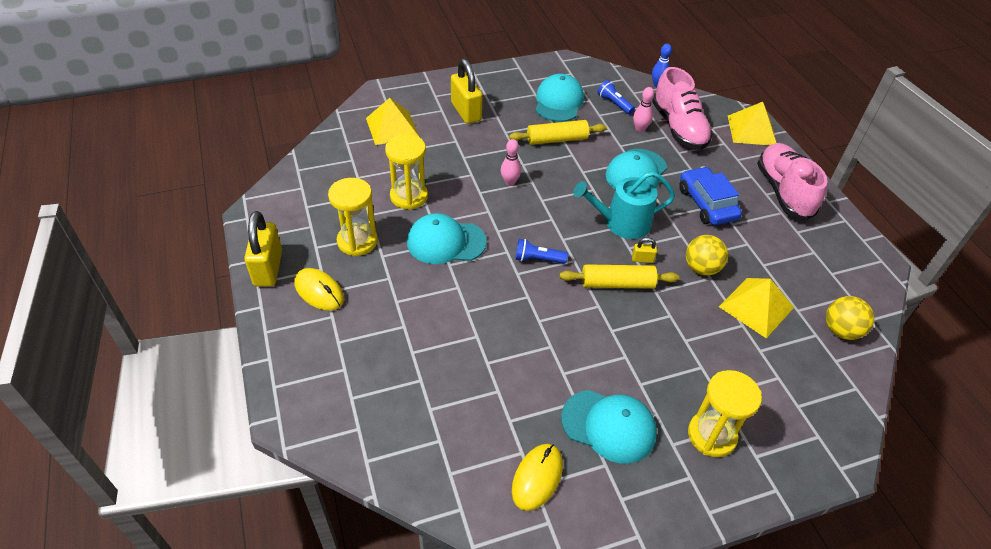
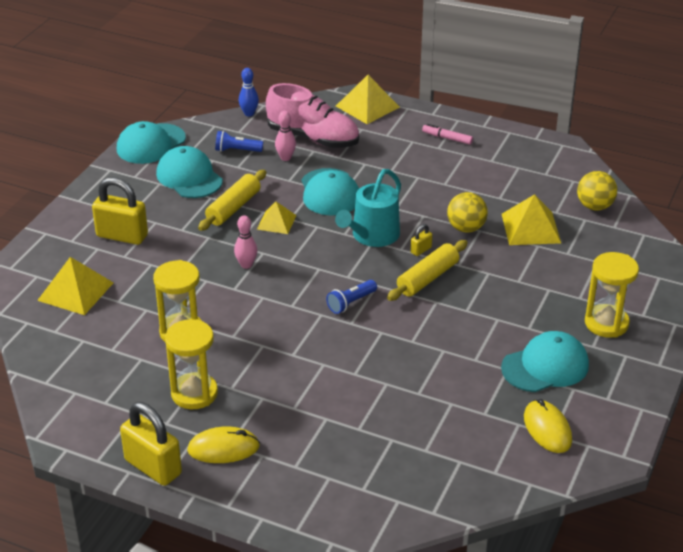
camera: 45 degrees left, 10 degrees down
turquoise cap [407,213,487,264] -> turquoise cap moved to [117,121,186,164]
blue car [679,167,742,225] -> none
pink shoe [757,143,828,220] -> pink marker [422,124,473,145]
none -> yellow pyramid [257,202,297,234]

